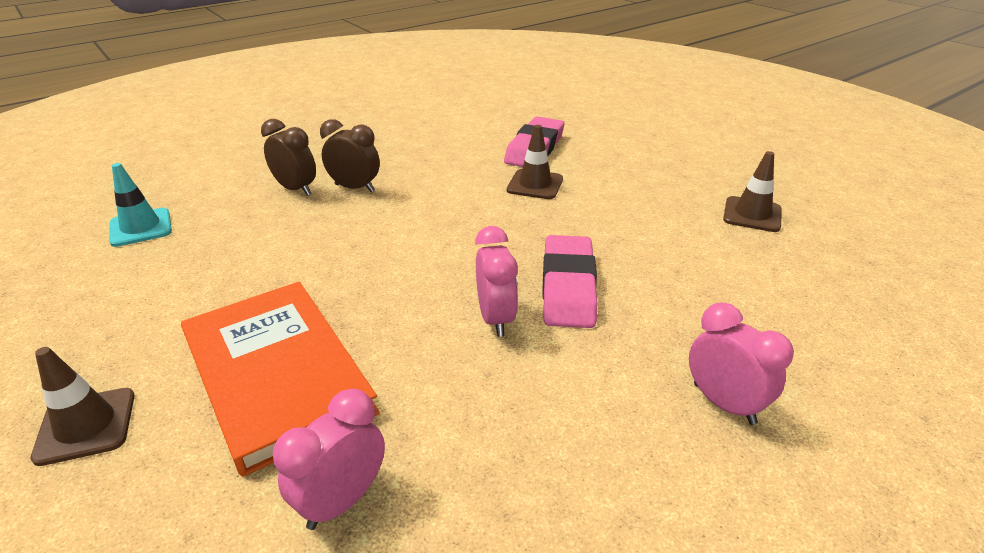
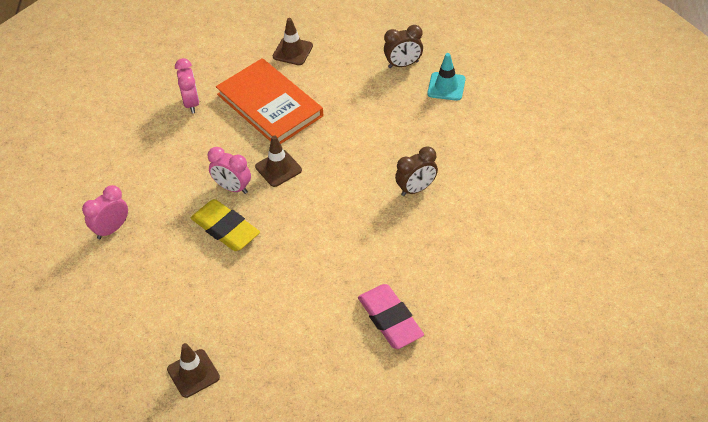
camera: 130 degrees right, 15 degrees up
orange book [181,282,380,477] -> orange book turned 45 degrees clockwise [216,58,323,144]
brown clock [261,119,316,196] -> brown clock moved to [384,25,423,68]
brown traffic cone [507,125,563,199] -> brown traffic cone moved to [255,136,302,187]
pink eraser [542,235,597,328] -> yellow eraser [191,199,260,251]
pink clock [689,302,794,425] -> pink clock turned 135 degrees clockwise [82,185,128,239]

